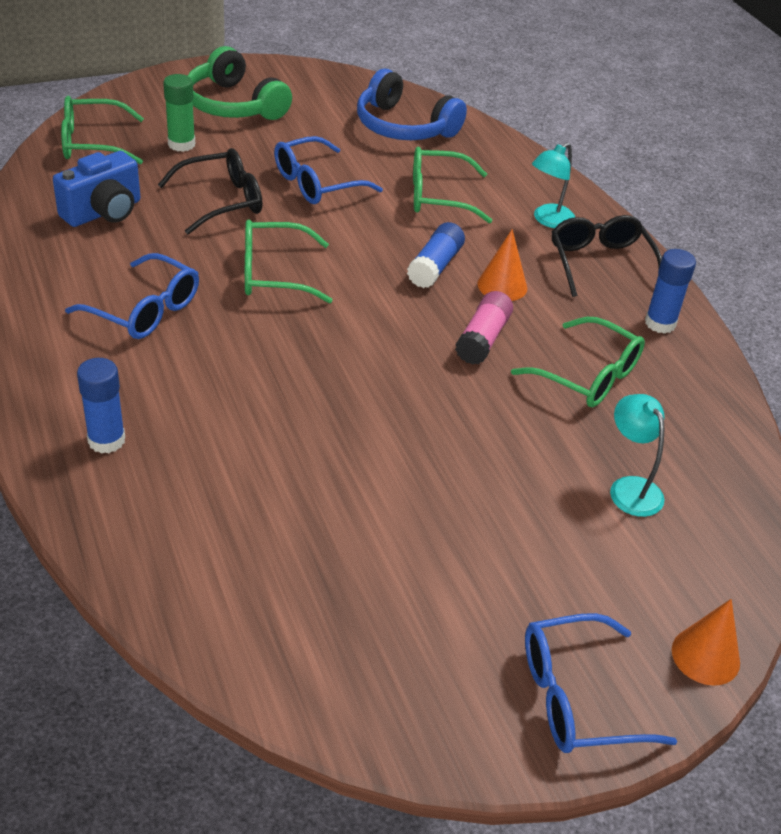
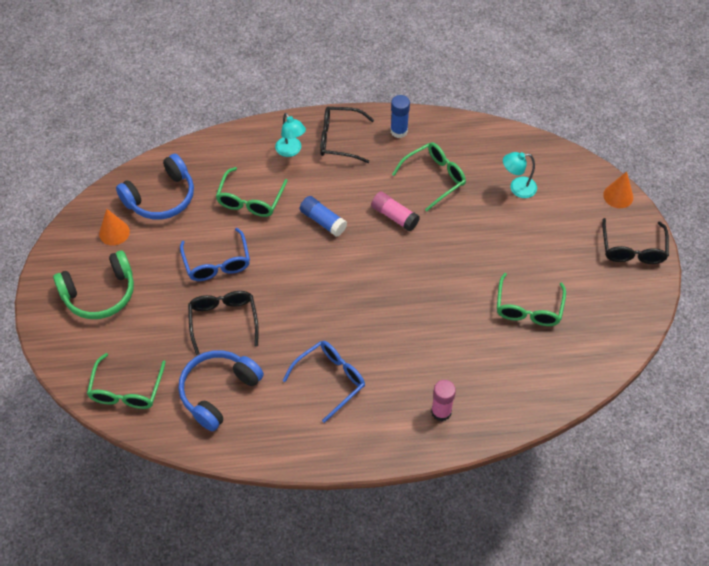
camera: 70 degrees left, 15 degrees up
blue camera [53,151,140,227] -> blue headphones [178,350,264,431]
blue glue stick [77,358,125,454] -> pink glue stick [431,380,456,421]
green glue stick [163,74,195,152] -> none
green glasses [245,220,333,303] -> green glasses moved to [497,273,566,326]
orange cone [478,229,527,301] -> orange cone moved to [99,209,130,245]
blue glasses [525,613,677,753] -> black glasses [602,218,669,264]

